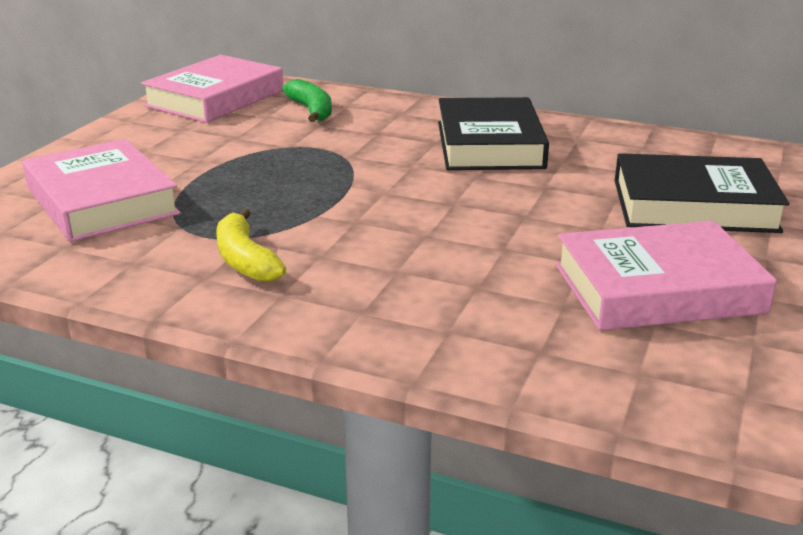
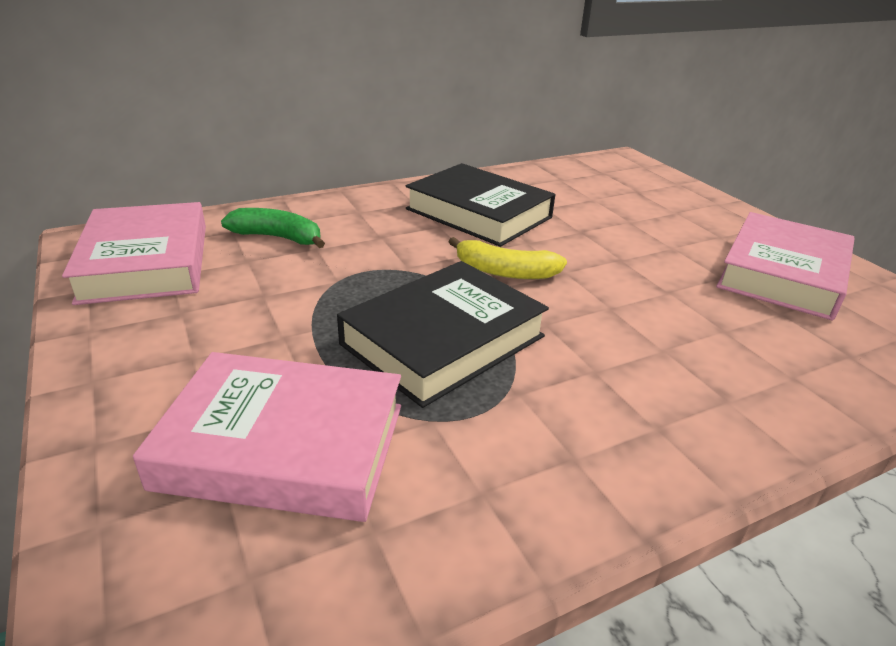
camera: 50 degrees left, 5 degrees up
yellow banana [216,209,286,282] -> yellow banana moved to [449,237,567,279]
black book [615,153,789,233] -> black book moved to [337,261,549,408]

